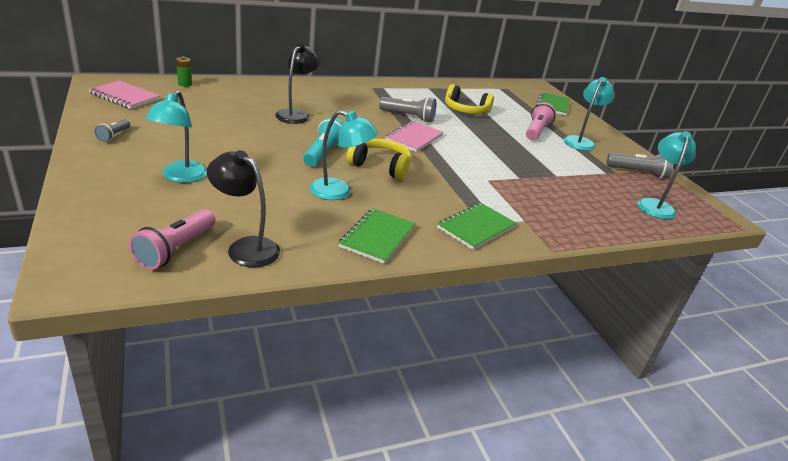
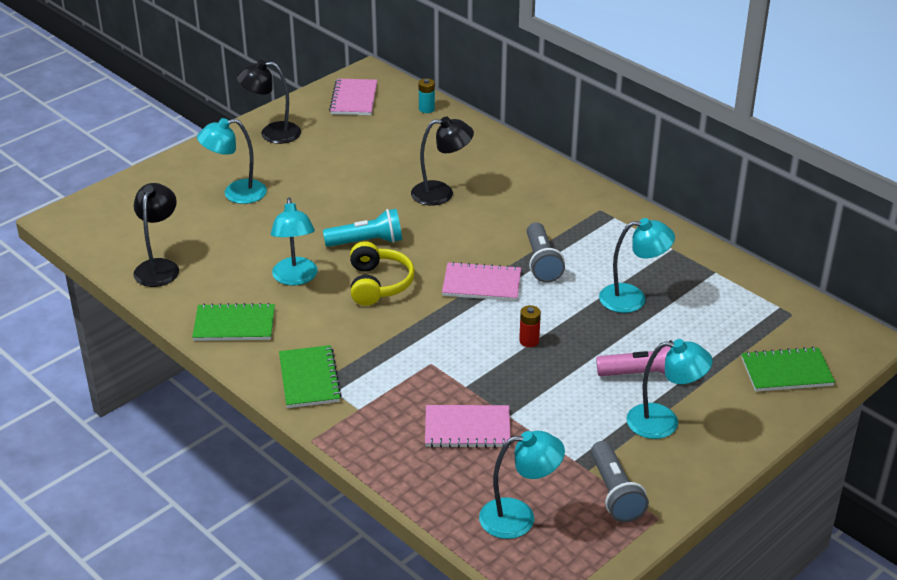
camera: 70 degrees right, 5 degrees up
grey flashlight [95,119,130,142] -> black lamp [236,60,301,144]
pink flashlight [129,209,215,270] -> none
green battery [176,57,192,87] -> turquoise battery [418,78,435,113]
green notebook [437,203,516,250] -> green notebook turned 60 degrees clockwise [279,345,342,408]
yellow headphones [445,84,494,114] -> turquoise lamp [599,218,675,313]
none -> pink notebook [425,405,511,448]
none -> red battery [519,305,541,347]

